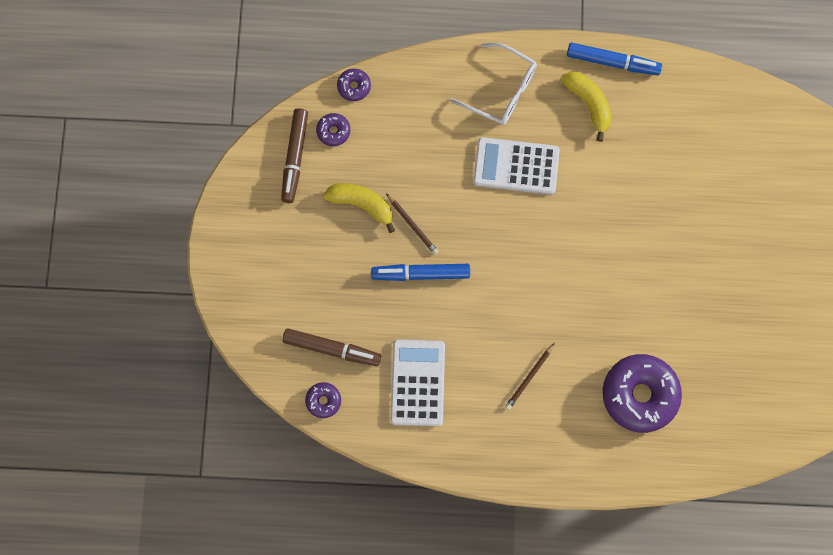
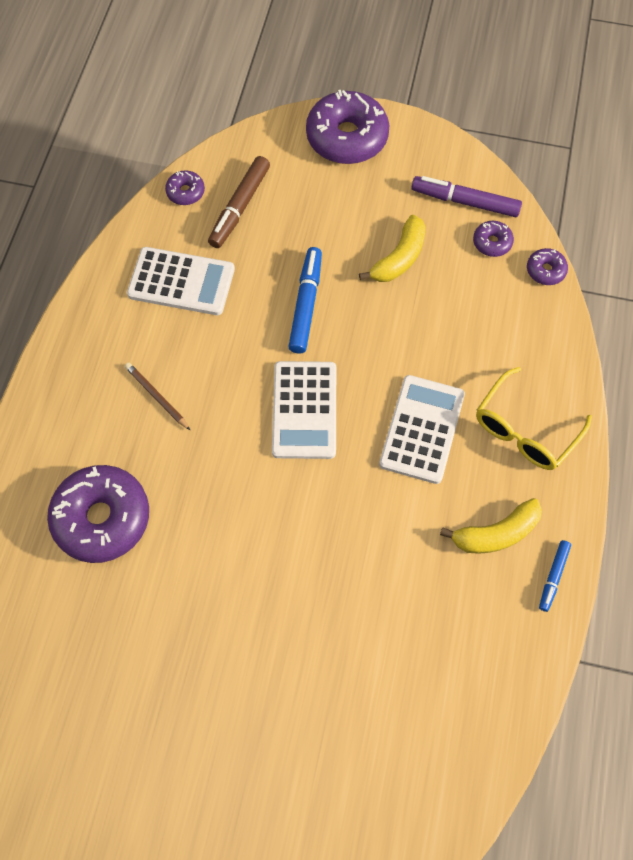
camera: 100 degrees right, 10 degrees down
brown marker [281,108,308,203] -> purple marker [411,176,522,217]
brown pencil [386,194,439,255] -> none
white glasses [449,43,537,125] -> yellow glasses [476,367,592,470]
blue marker [567,43,662,75] -> blue marker [539,540,571,612], size x0.57
none -> white calculator [272,361,336,459]
none -> purple donut [306,90,389,164]

